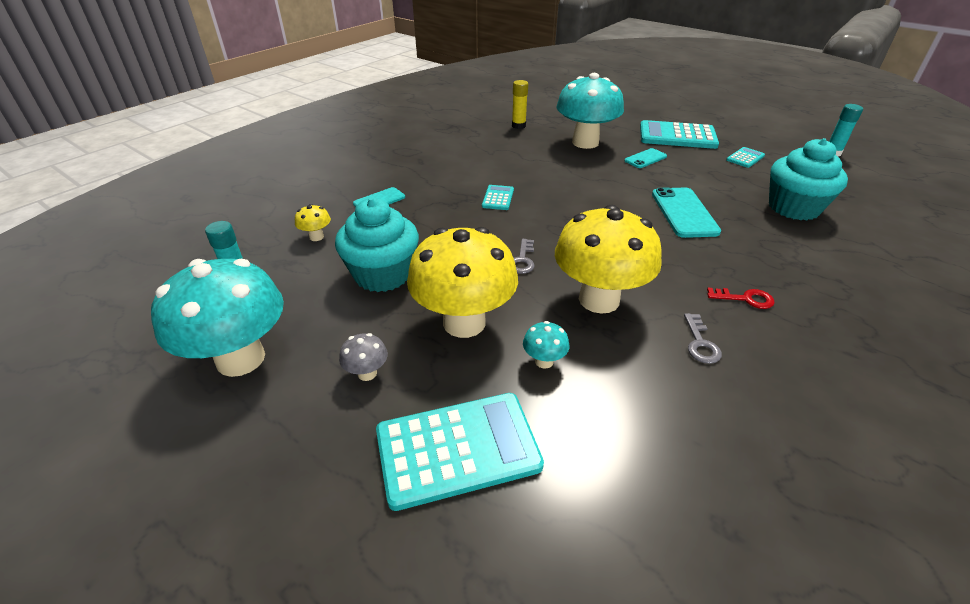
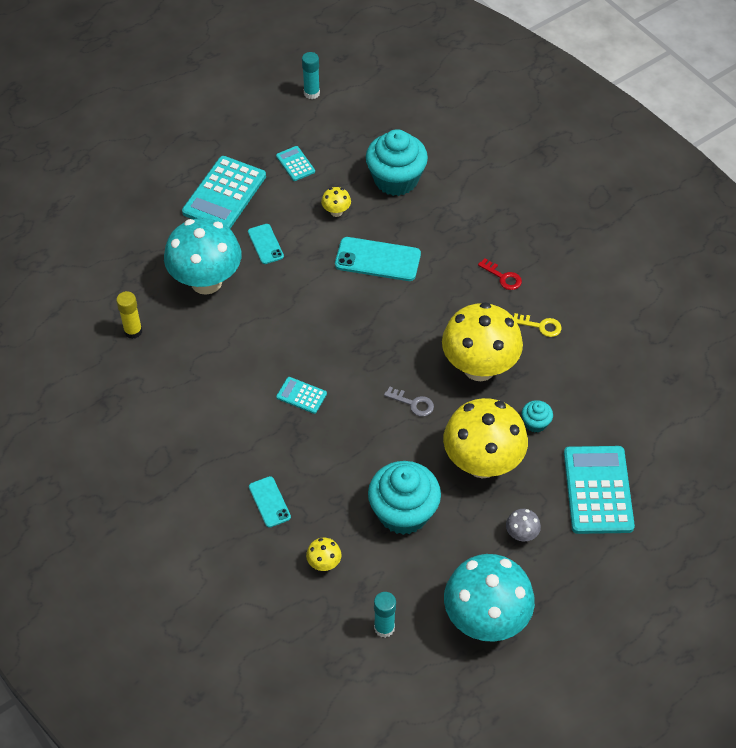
camera: 75 degrees left, 15 degrees up
turquoise mushroom [523,321,569,369] -> turquoise cupcake [522,400,553,433]
grey key [684,313,722,364] -> yellow key [514,313,562,337]
red key [707,288,775,309] -> red key turned 105 degrees clockwise [478,258,522,290]
none -> yellow mushroom [321,187,351,217]

